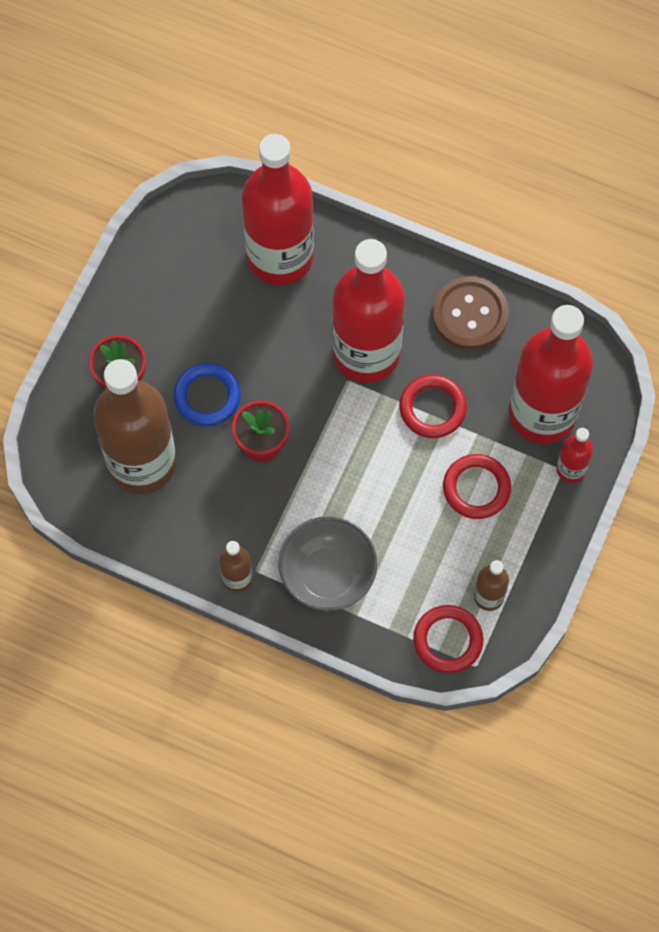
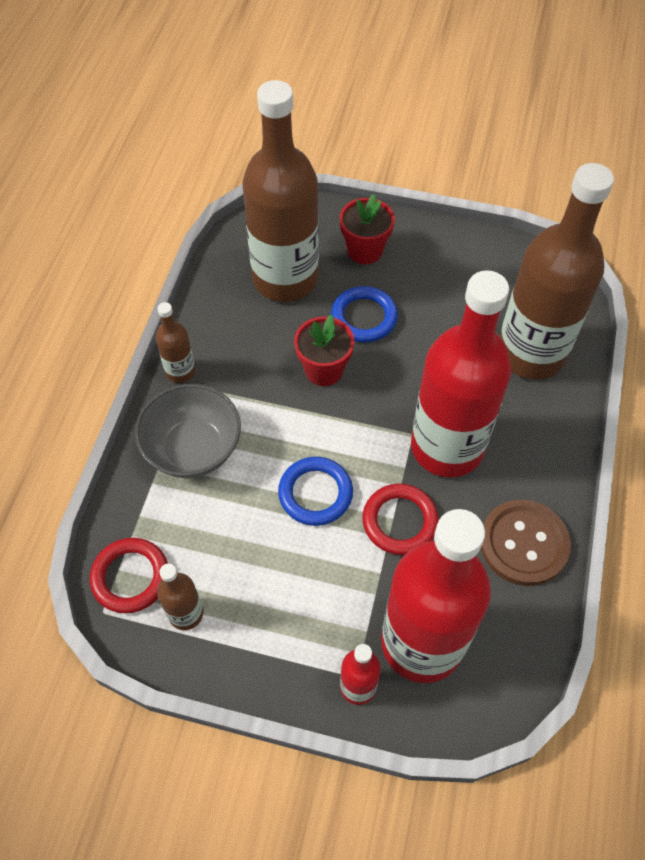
camera: 80 degrees right, 10 degrees down
red bottle [242,134,314,285] -> brown bottle [500,163,614,380]
red ring [443,454,511,519] -> none
none -> blue ring [278,457,353,526]

